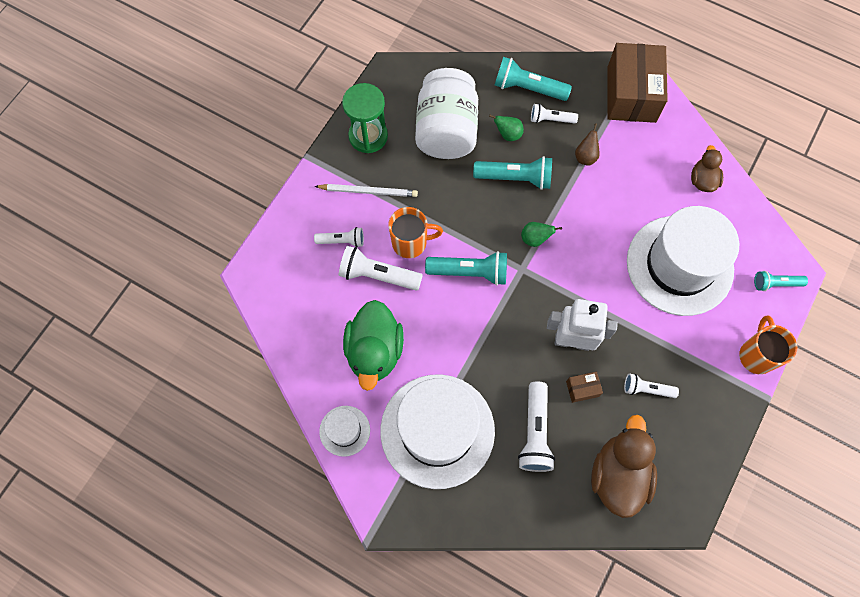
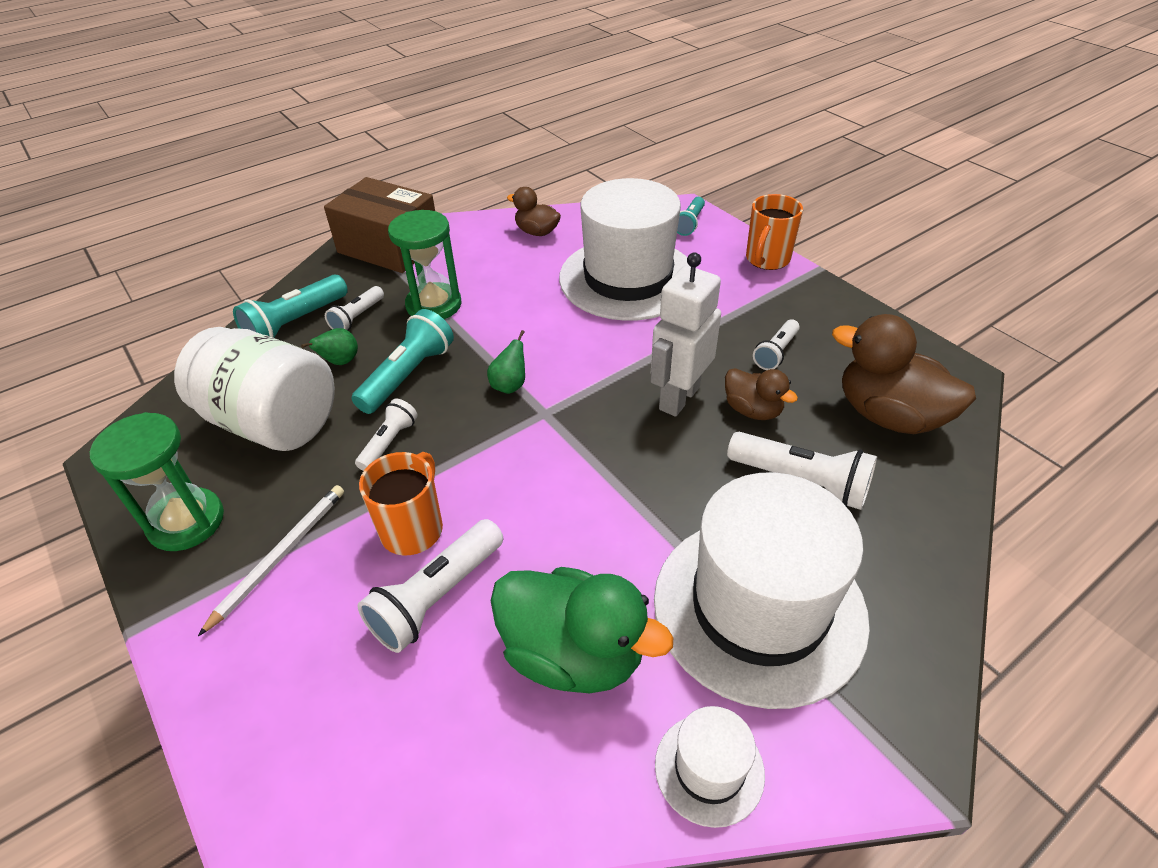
camera: 65 degrees left, 25 degrees down
white flashlight [314,227,364,247] -> white flashlight moved to [355,399,418,471]
turquoise flashlight [425,251,507,286] -> none
brown box [566,372,603,403] -> brown duck [725,368,798,420]
brown pear [575,124,600,165] -> green hourglass [388,210,462,319]
orange mug [739,315,797,374] -> orange mug turned 90 degrees counterclockwise [746,194,803,270]

